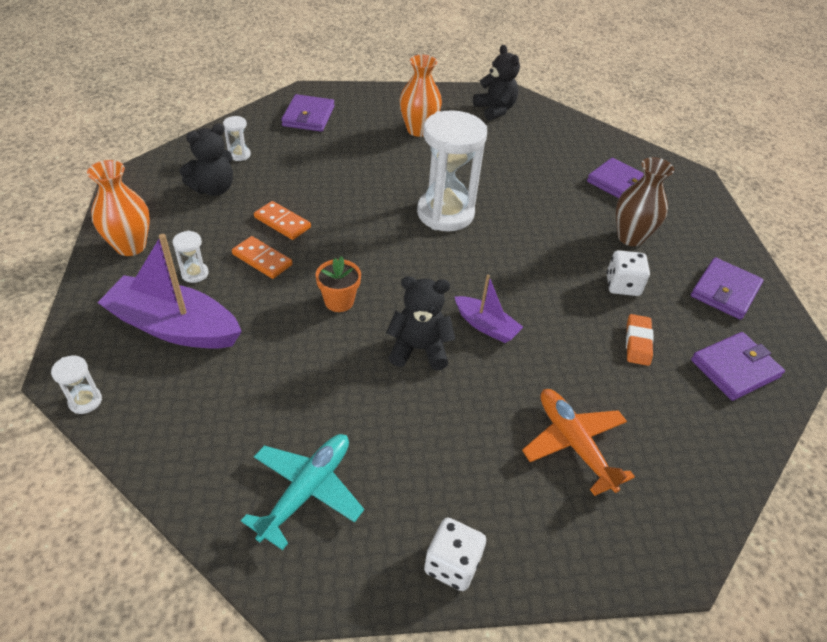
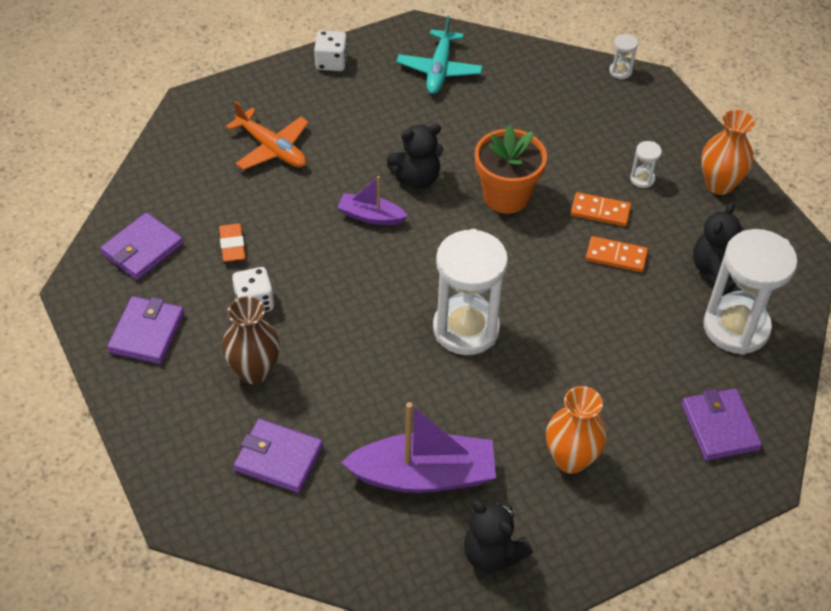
camera: 160 degrees right, 5 degrees up
purple boat [97,234,242,349] -> purple boat moved to [341,402,496,493]
white hourglass [223,116,251,161] -> white hourglass [703,229,798,355], size x2.46
orange flower pot [315,256,361,312] -> orange flower pot [475,124,547,214], size x1.72

